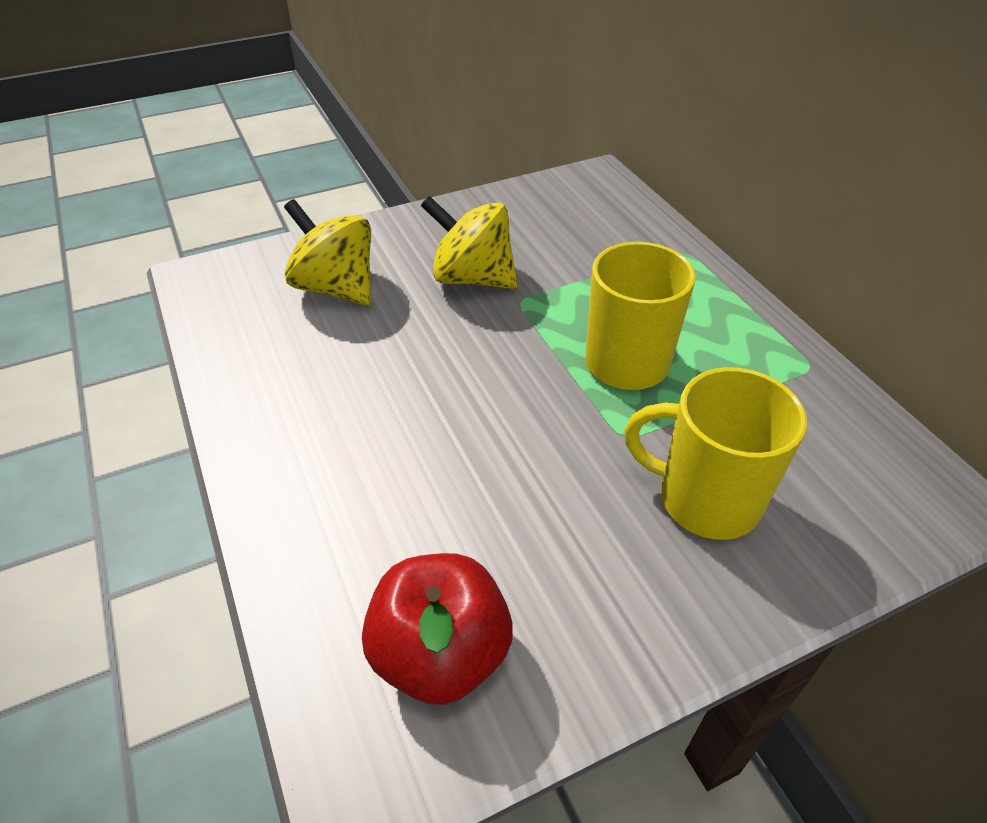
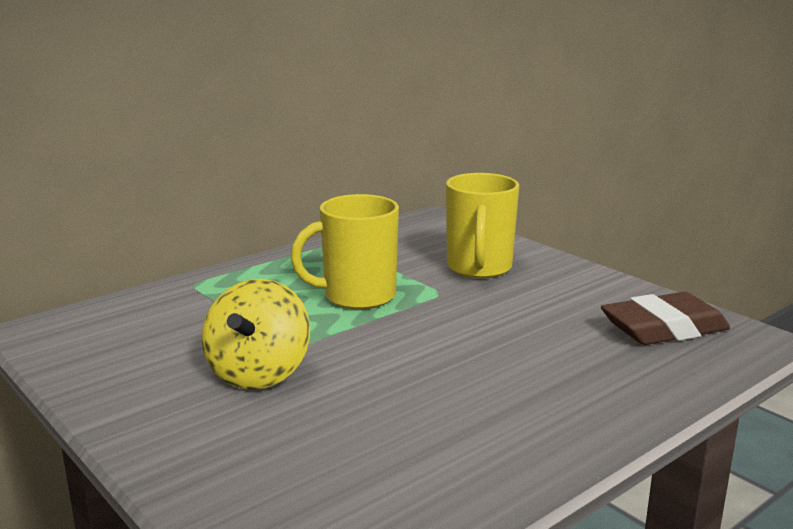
camera: 105 degrees left, 25 degrees down
yellow spinning top [284,199,371,306] -> none
red apple [362,553,513,705] -> brown eraser [601,292,730,345]

